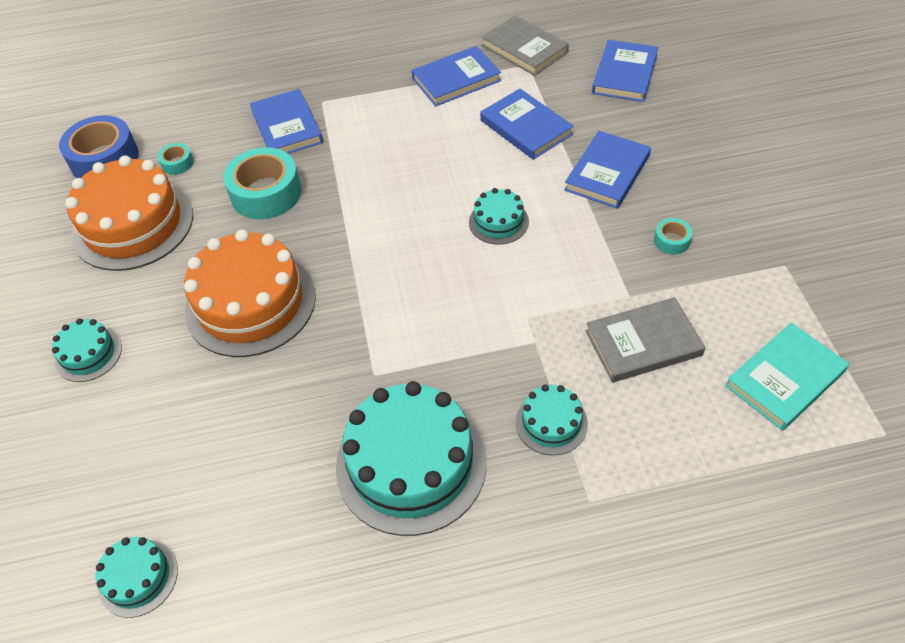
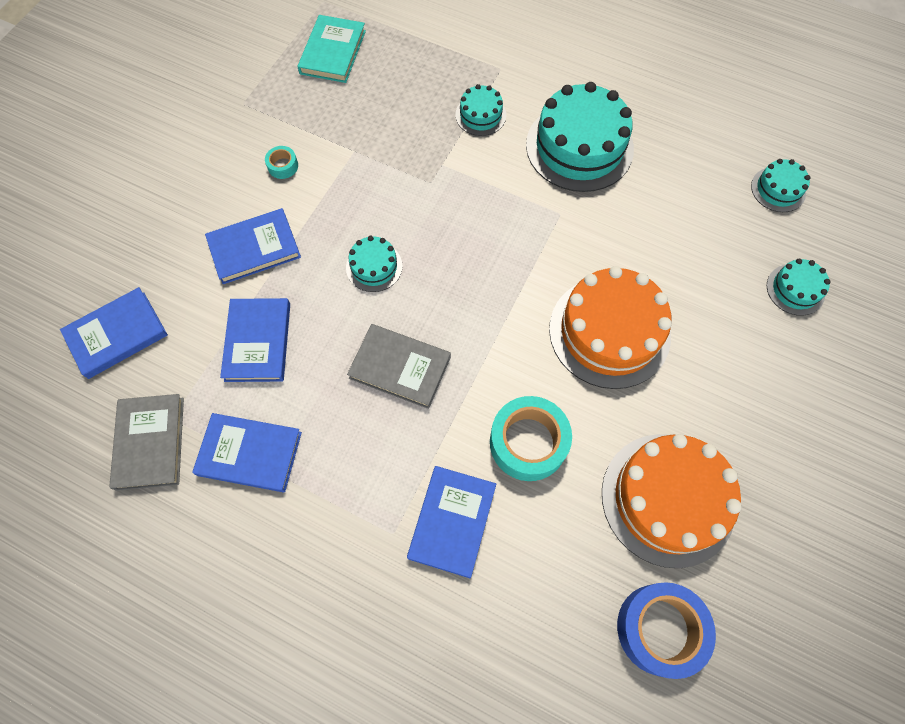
camera: 145 degrees left, 15 degrees up
turquoise cake [52,318,122,382] -> turquoise cake moved to [767,259,831,316]
turquoise tape [158,143,194,175] -> none
grey book [586,297,705,383] -> grey book moved to [347,324,451,409]
turquoise book [725,323,849,431] -> turquoise book turned 75 degrees counterclockwise [297,15,366,83]

